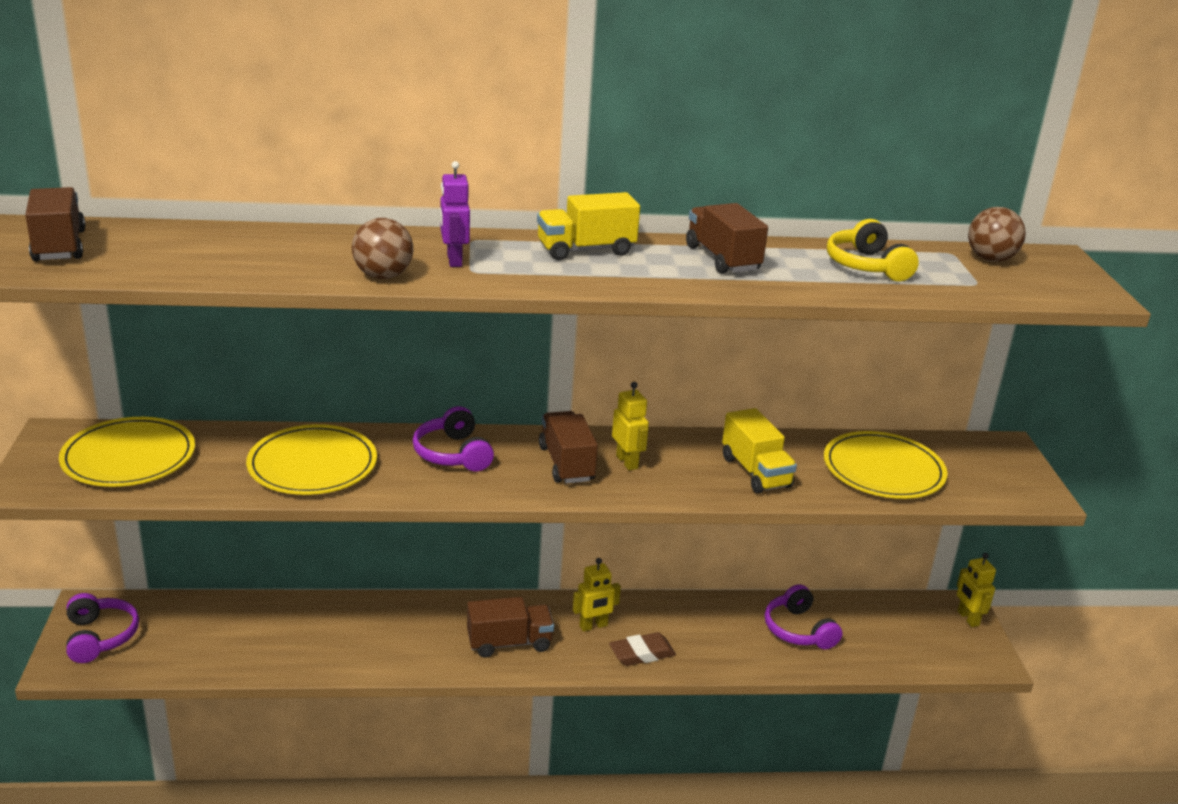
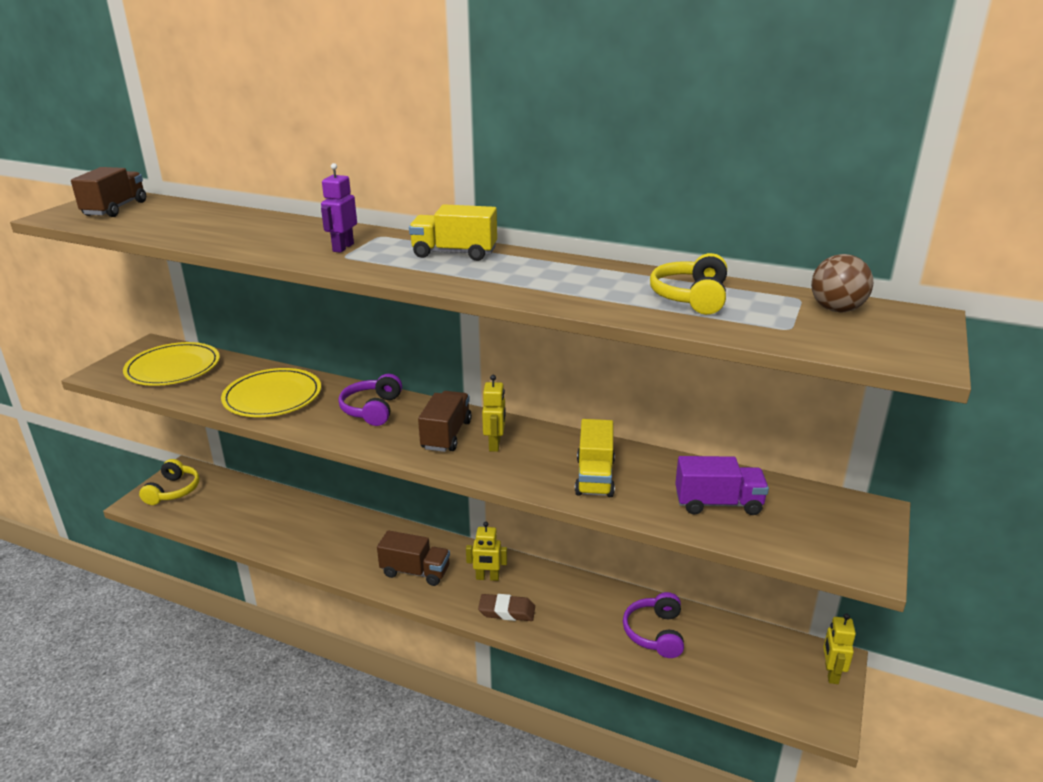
camera: 30 degrees right, 0 degrees up
purple headphones [66,593,139,663] -> yellow headphones [139,459,200,505]
brown ball [352,218,413,279] -> none
brown truck [686,203,768,274] -> none
yellow plate [824,431,947,499] -> purple truck [675,456,769,515]

